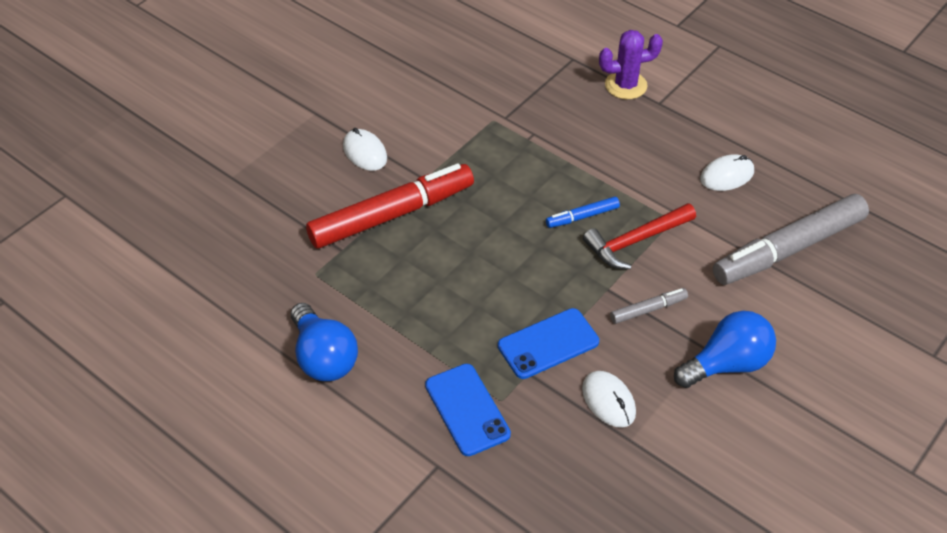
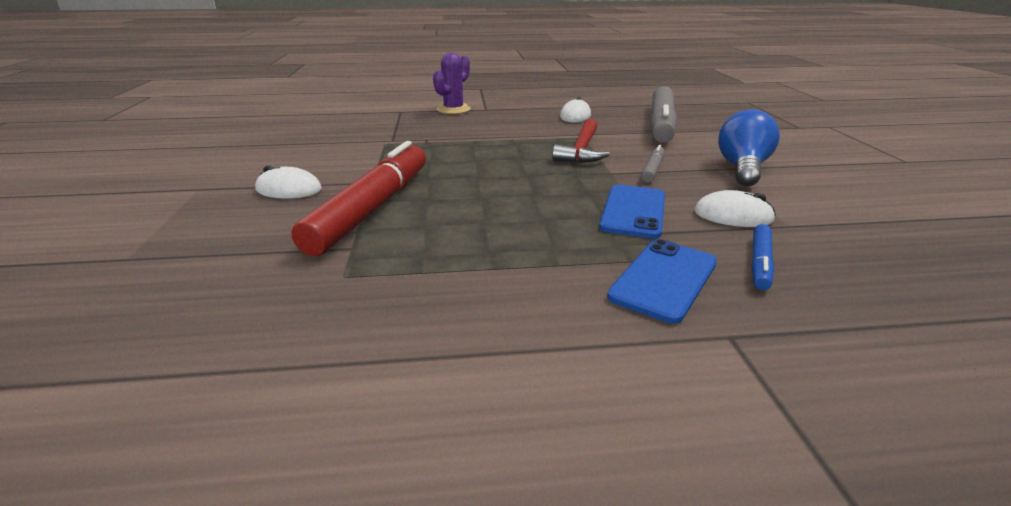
camera: 45 degrees left, 20 degrees down
blue light bulb [291,303,358,381] -> none
blue phone [425,364,511,456] -> blue phone turned 75 degrees counterclockwise [607,239,717,324]
blue marker [546,197,620,228] -> blue marker moved to [751,224,774,290]

